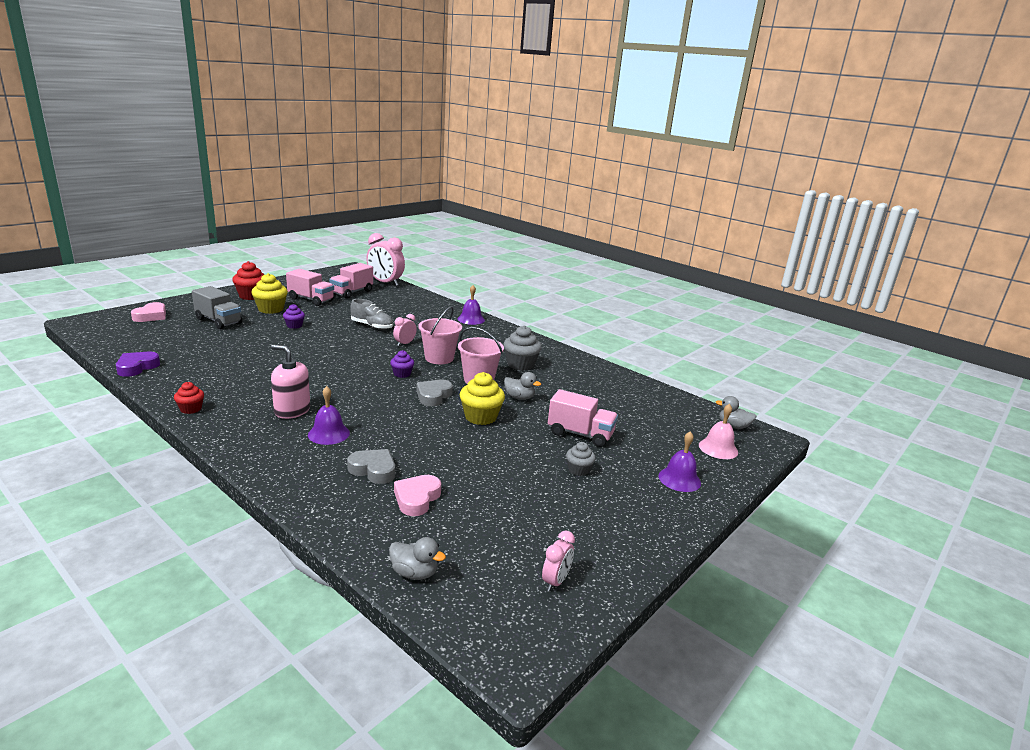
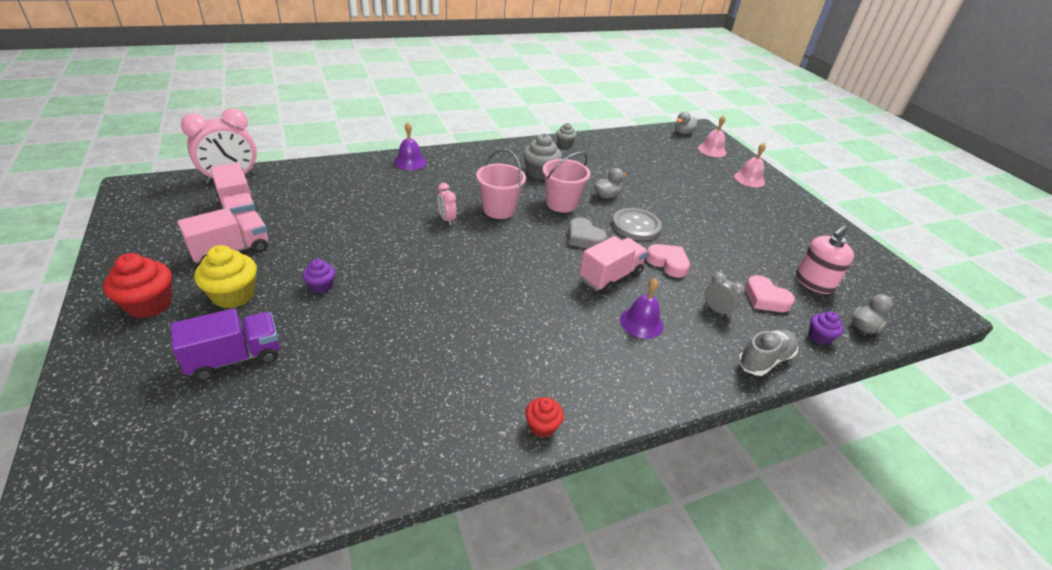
camera: 65 degrees left, 15 degrees up
purple heart [116,352,160,377] -> none
pink heart [131,302,166,322] -> pink heart moved to [646,244,690,278]
grey truck [192,286,242,329] -> purple truck [171,308,280,381]
pink soap dispenser [271,345,310,419] -> pink soap dispenser moved to [796,225,854,294]
grey heart [347,449,395,484] -> grey clock [705,272,745,318]
grey shoe [350,299,393,330] -> grey shoe moved to [738,330,798,376]
purple cupcake [390,350,414,378] -> purple cupcake moved to [809,311,843,345]
yellow cupcake [460,372,505,425] -> grey button [612,208,662,241]
pink clock [542,530,575,591] -> none
pink truck [548,389,618,447] -> pink truck moved to [579,236,648,294]
grey cupcake [566,442,596,476] -> grey cupcake moved to [556,123,577,148]
purple bell [658,431,701,492] -> pink bell [734,143,766,187]

